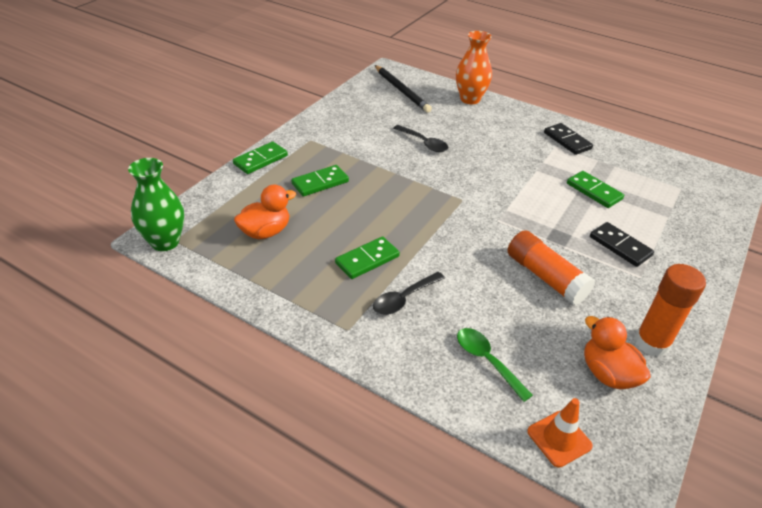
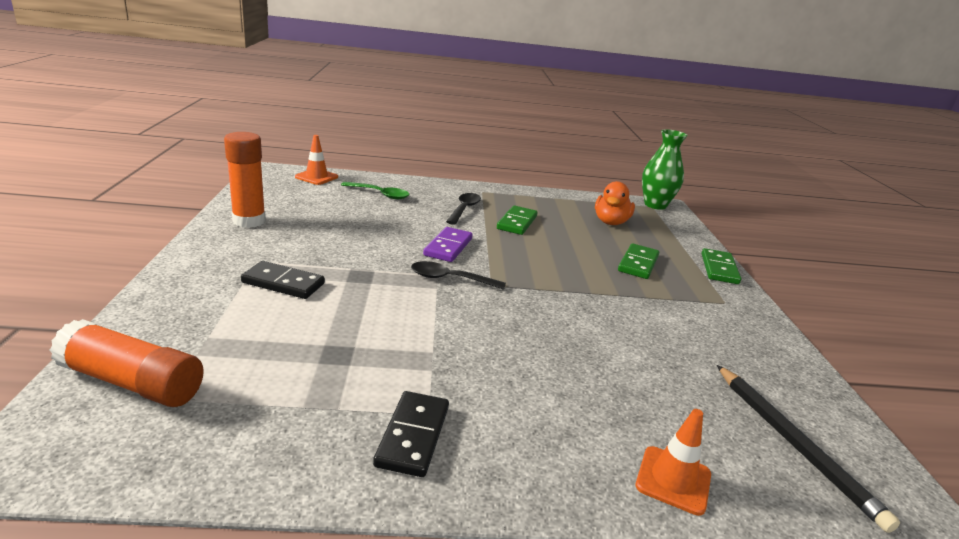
camera: 145 degrees right, 15 degrees down
black pencil [375,65,432,113] -> black pencil turned 135 degrees counterclockwise [717,365,900,533]
black spoon [393,125,448,152] -> black spoon moved to [411,261,506,290]
orange vase [456,31,492,104] -> orange traffic cone [635,409,711,516]
orange glue stick [508,230,595,305] -> orange glue stick moved to [50,319,204,407]
black domino [544,123,593,155] -> black domino turned 75 degrees clockwise [373,391,449,477]
green domino [567,171,624,208] -> none
orange duck [584,316,651,389] -> none
none -> purple domino [423,227,473,262]

